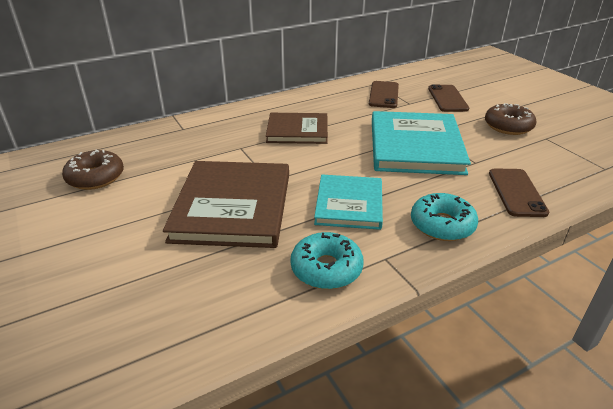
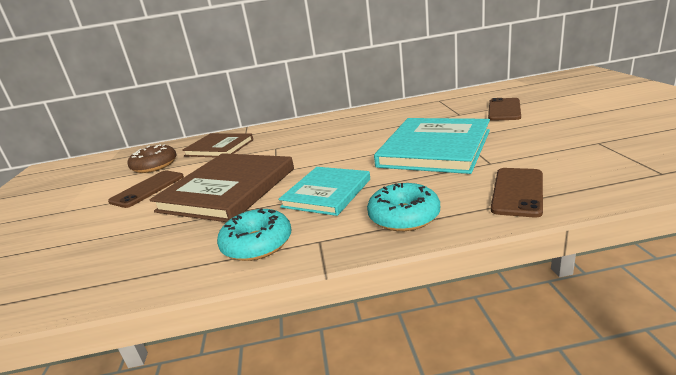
camera: 25 degrees right, 10 degrees down
brown book [266,113,328,144] -> brown book moved to [182,133,253,158]
brown phone [369,81,399,108] -> brown phone moved to [108,170,184,208]
brown donut [485,103,537,135] -> none

